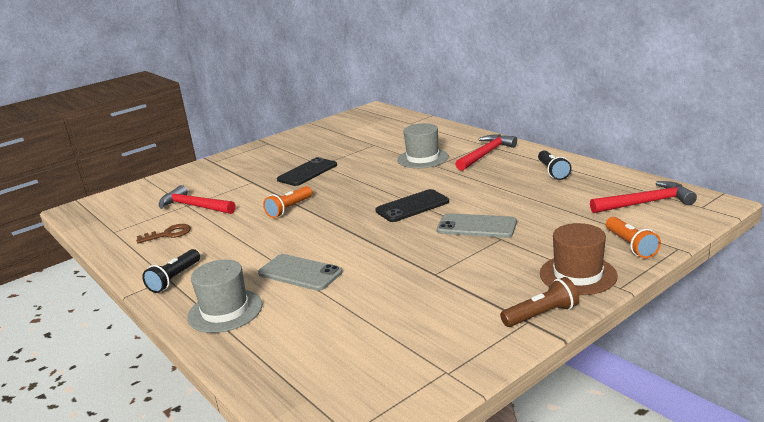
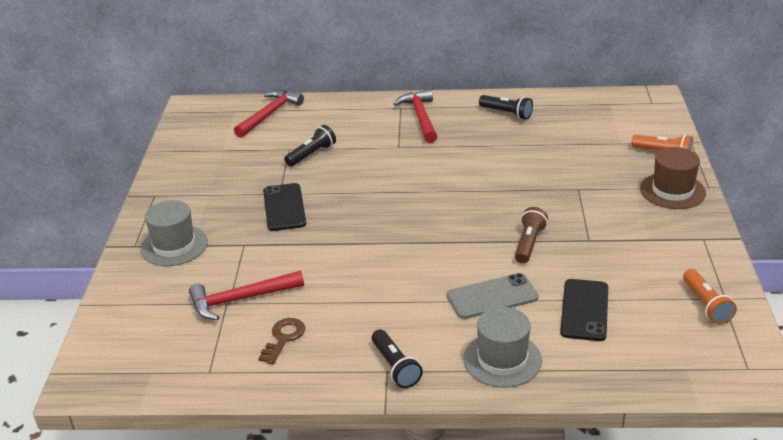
camera: 50 degrees left, 10 degrees up
orange flashlight [263,186,312,218] -> orange flashlight moved to [683,269,737,324]
black phone [375,189,449,222] -> black phone moved to [560,279,608,341]
grey hat [397,123,449,168] -> grey hat moved to [140,200,208,266]
grey phone [437,213,517,238] -> none
brown flashlight [500,277,579,327] -> brown flashlight moved to [515,207,548,263]
red hammer [590,181,697,213] -> red hammer moved to [234,90,304,138]
none -> black flashlight [284,125,336,167]

